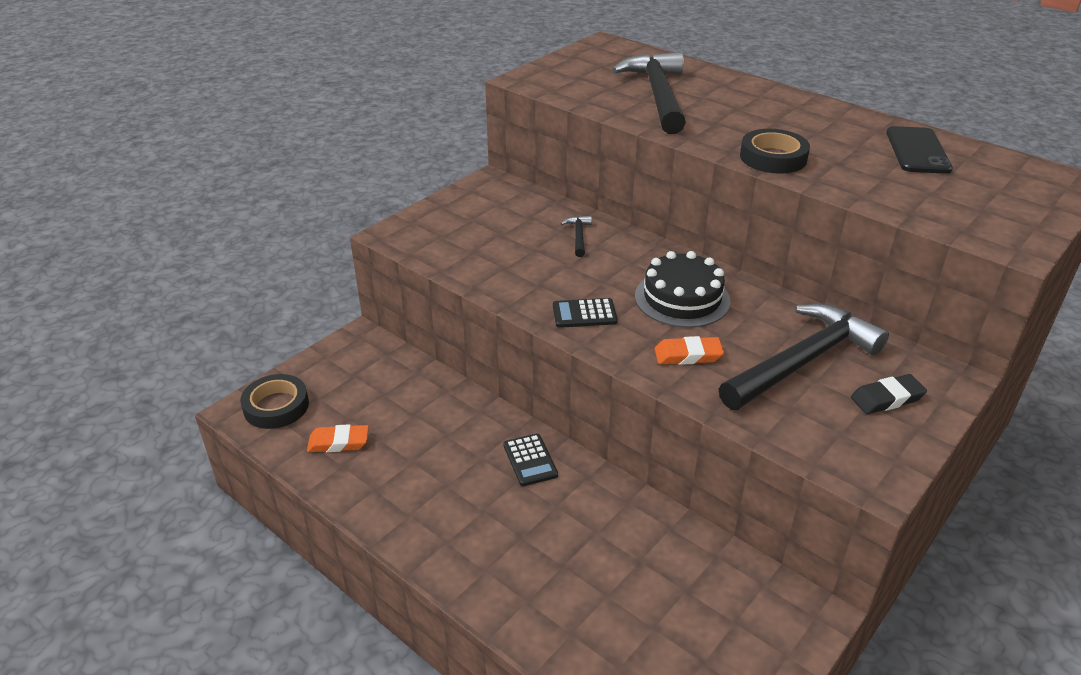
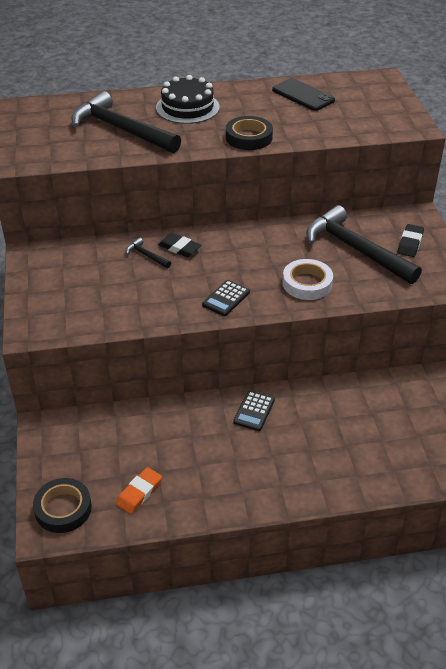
camera: 50 degrees left, 5 degrees up
black calculator [503,434,558,486] -> black calculator turned 90 degrees clockwise [233,391,275,431]
black cake [635,251,731,328] -> black cake moved to [156,75,220,124]
orange eraser [655,336,724,365] -> white tape [282,259,333,300]
black hammer [719,304,889,410] -> black hammer turned 45 degrees counterclockwise [306,205,422,284]
none -> black eraser [158,233,201,257]

